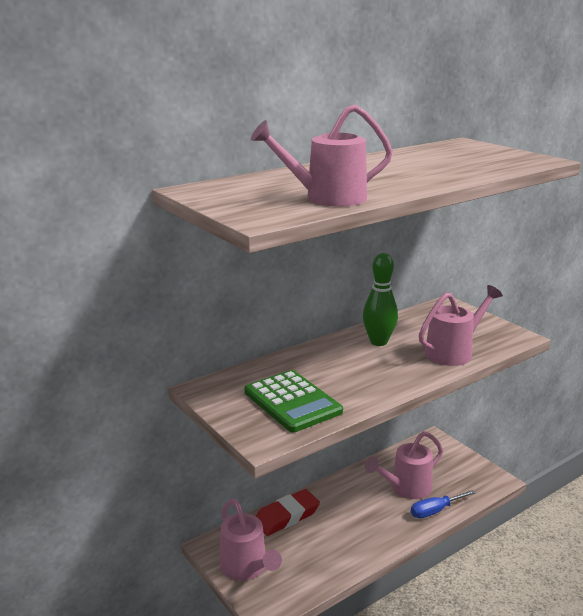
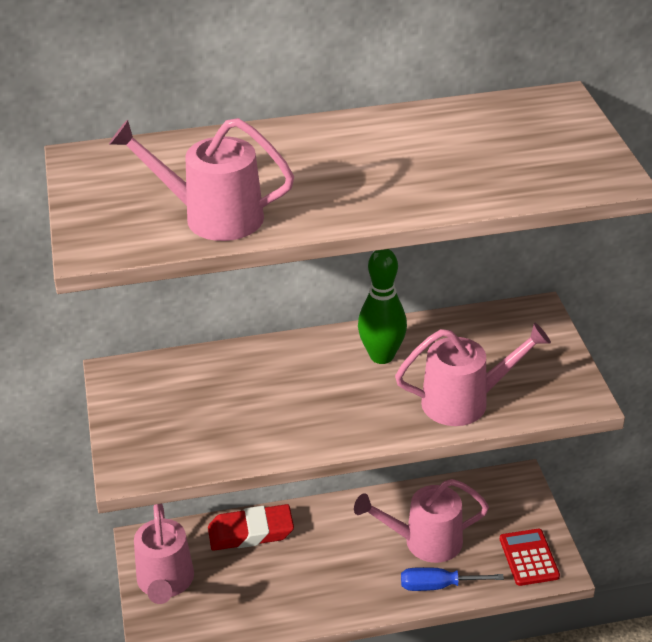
camera: 25 degrees right, 15 degrees up
green calculator [244,370,343,432] -> none
none -> red calculator [500,529,560,586]

